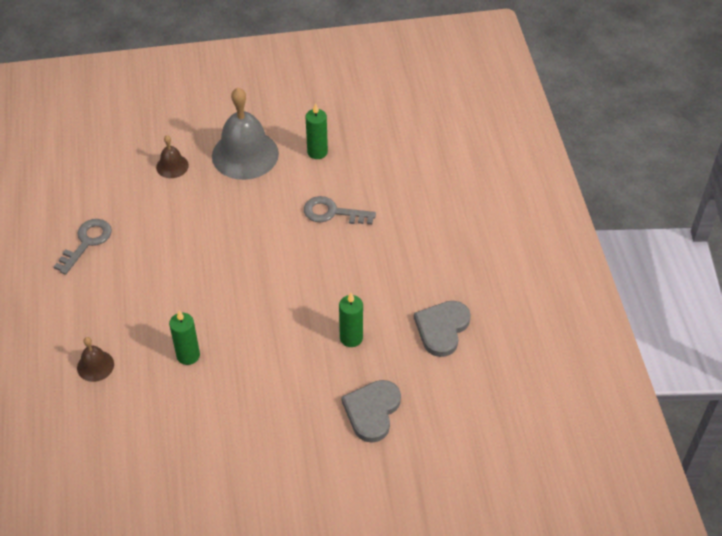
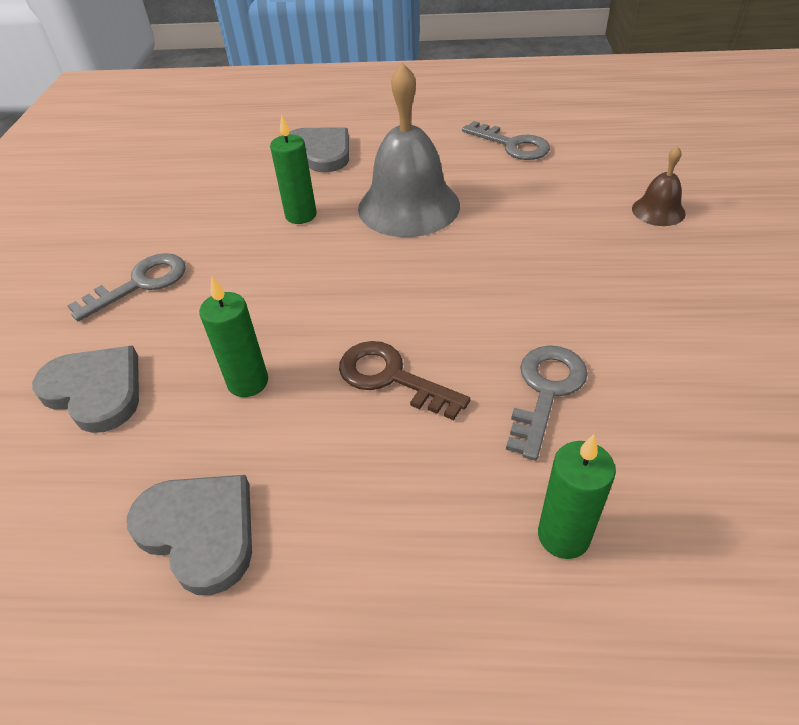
camera: 105 degrees right, 5 degrees down
brown bell [77,337,114,382] -> grey heart [288,128,349,172]
grey bell [212,87,279,180] -> grey bell moved to [358,62,460,237]
green candle [306,103,328,159] -> green candle moved to [538,434,616,559]
none -> grey key [67,253,186,321]
none -> brown key [339,341,470,420]

